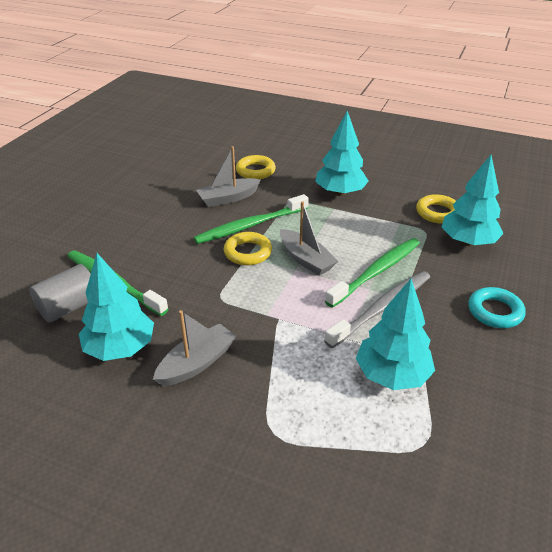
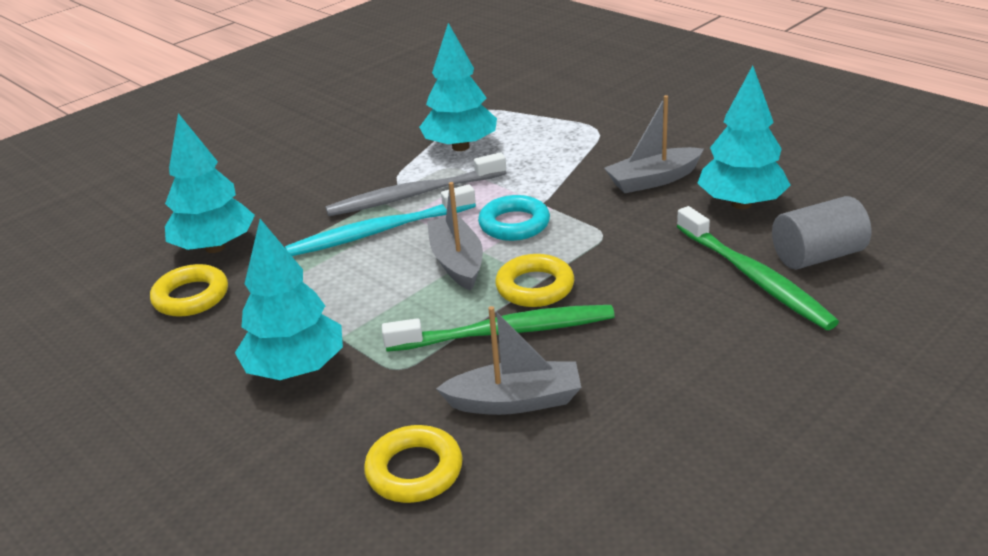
camera: 155 degrees left, 5 degrees down
green toothbrush [325,238,420,308] -> turquoise toothbrush [285,184,476,256]
turquoise ring [468,287,526,328] -> turquoise ring moved to [478,195,550,241]

